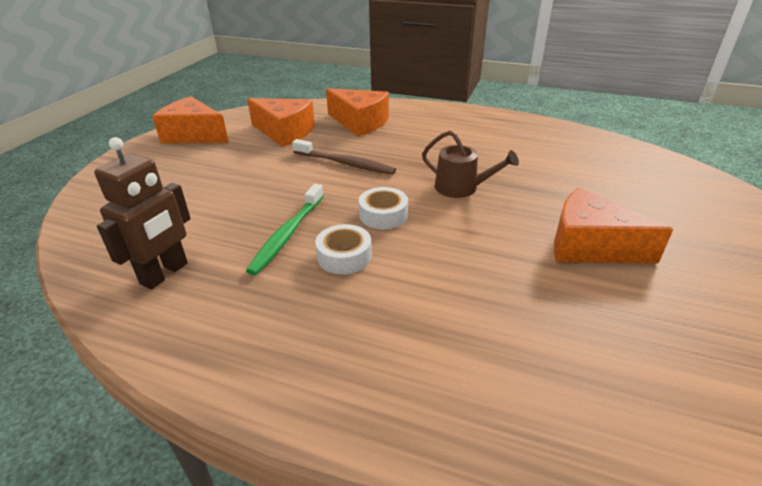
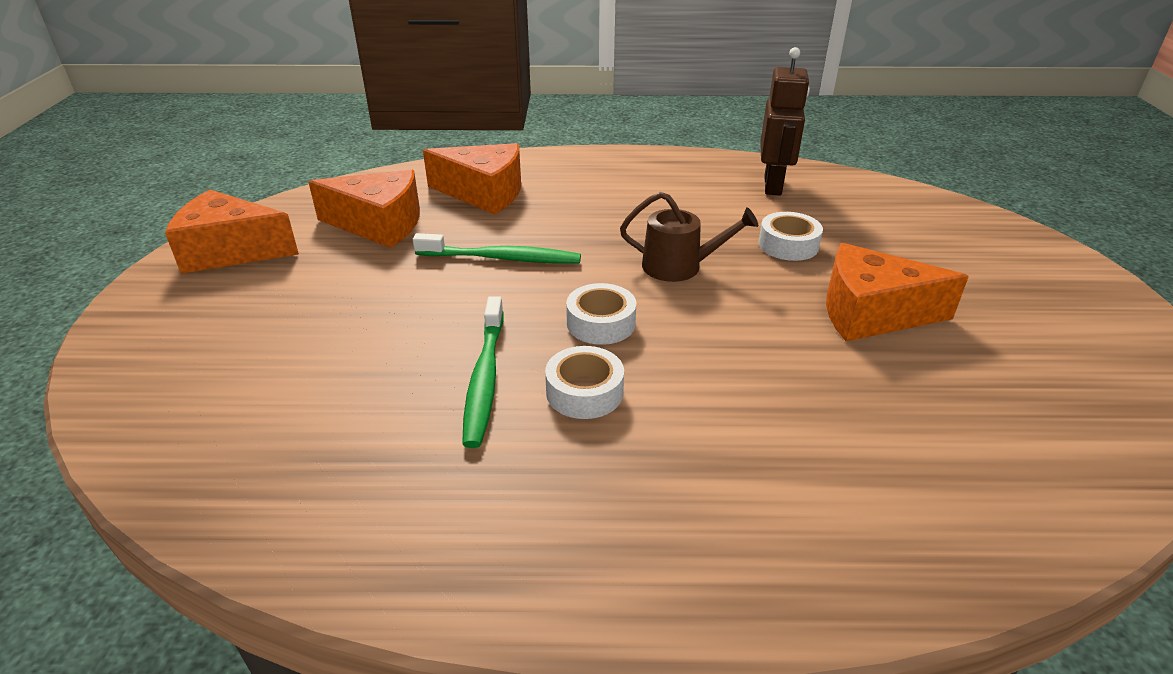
camera: 20 degrees left, 0 degrees up
brown robot [94,137,191,290] -> brown robot moved to [760,47,810,195]
brown toothbrush [292,139,396,175] -> green toothbrush [413,233,581,264]
none -> white tape [759,212,823,261]

